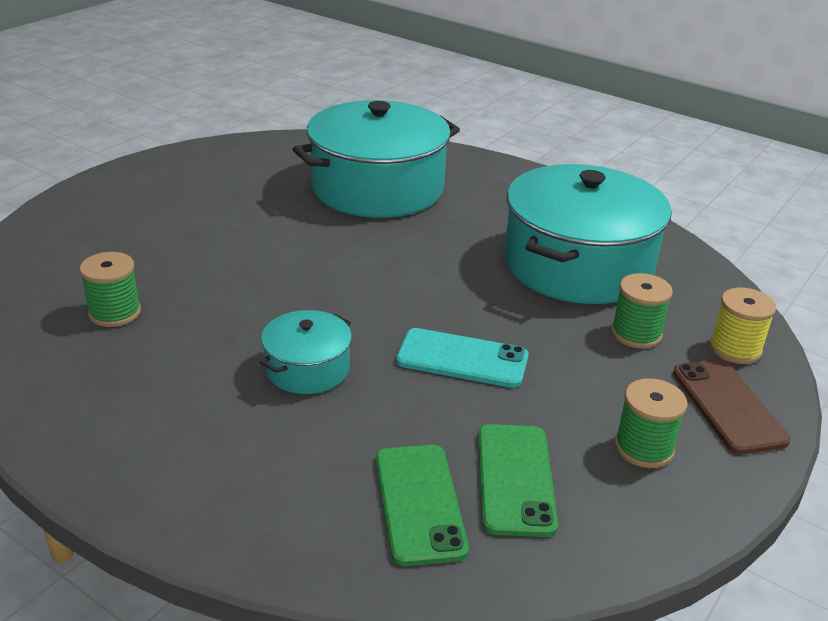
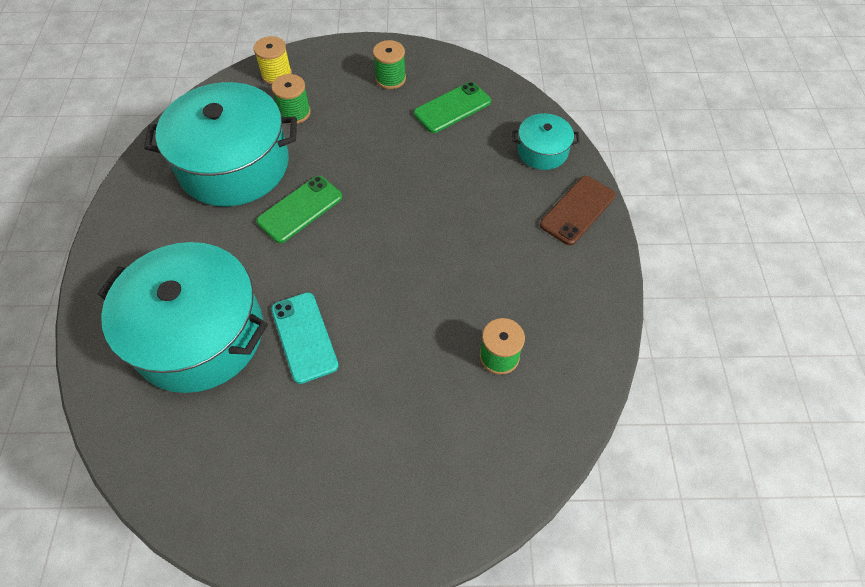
camera: 125 degrees left, 25 degrees up
turquoise pot [260,310,352,394] -> turquoise pot moved to [512,113,580,170]
green phone [376,445,469,566] -> green phone moved to [256,176,342,243]
turquoise phone [396,328,529,388] -> turquoise phone moved to [271,292,339,384]
brown phone [673,359,790,455] -> brown phone moved to [540,176,616,245]

